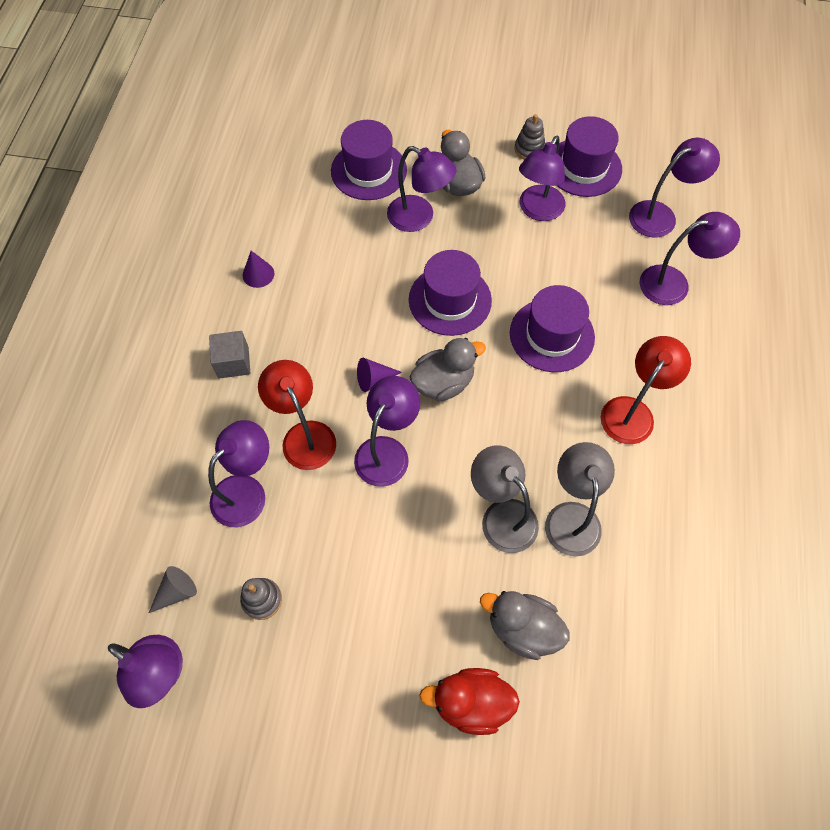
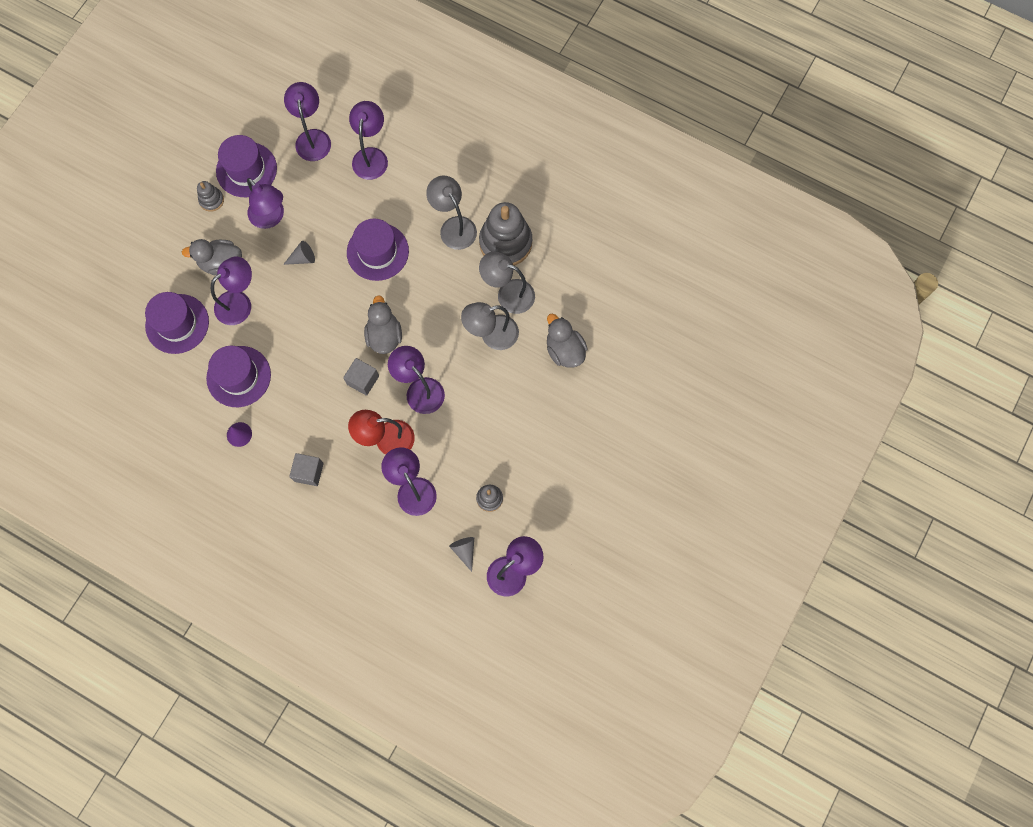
camera: 70 degrees left, 10 degrees up
purple cone [357,358,402,392] -> grey cube [343,358,379,396]
purple hat [409,250,492,336] -> purple hat moved to [206,346,271,407]
red duck [419,668,520,735] -> none
grey duck [480,591,570,660] -> grey duck turned 105 degrees clockwise [547,313,588,368]
red lamp [600,336,691,444] -> grey lamp [426,176,477,250]
none -> grey cone [283,241,315,265]
none -> grey stacking toy [479,202,532,266]

